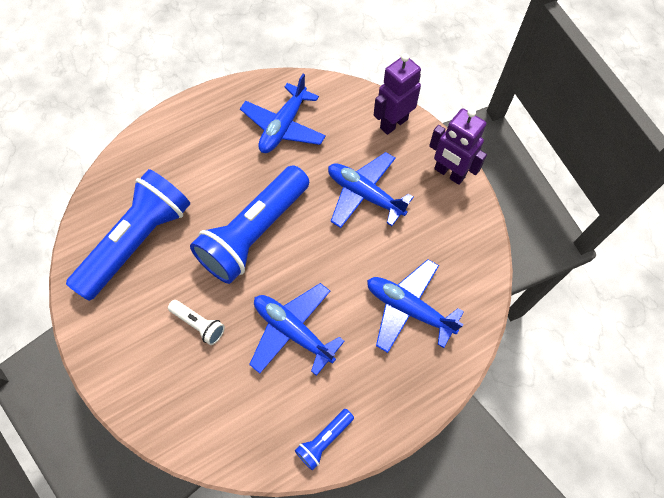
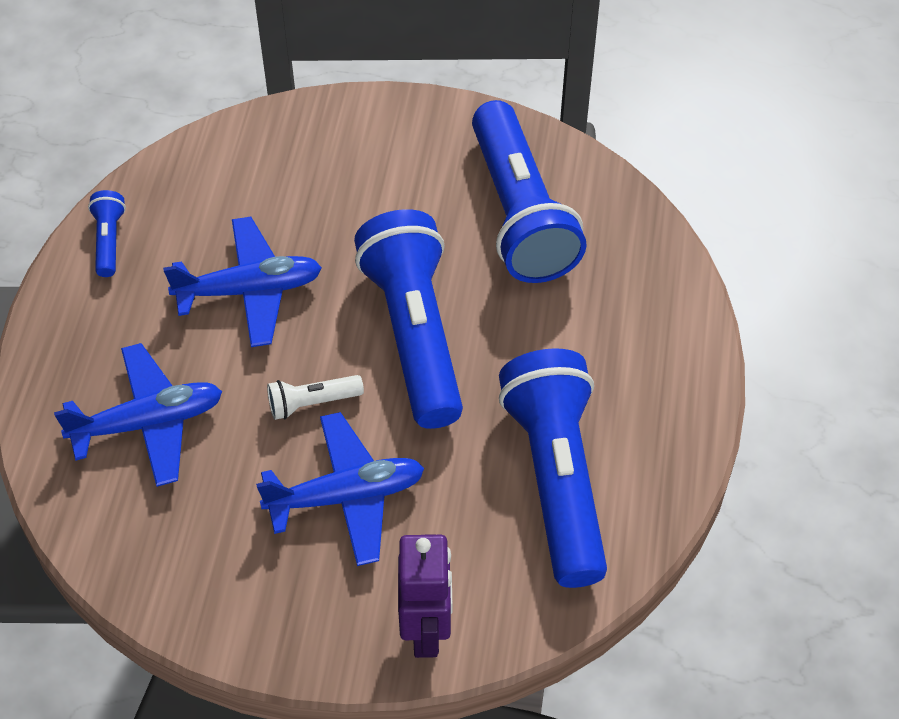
camera: 130 degrees right, 10 degrees down
white flashlight [168,300,225,345] -> white flashlight moved to [267,375,364,420]
blue plane [240,74,326,153] -> blue flashlight [499,348,607,588]
purple robot [429,108,487,185] -> none

